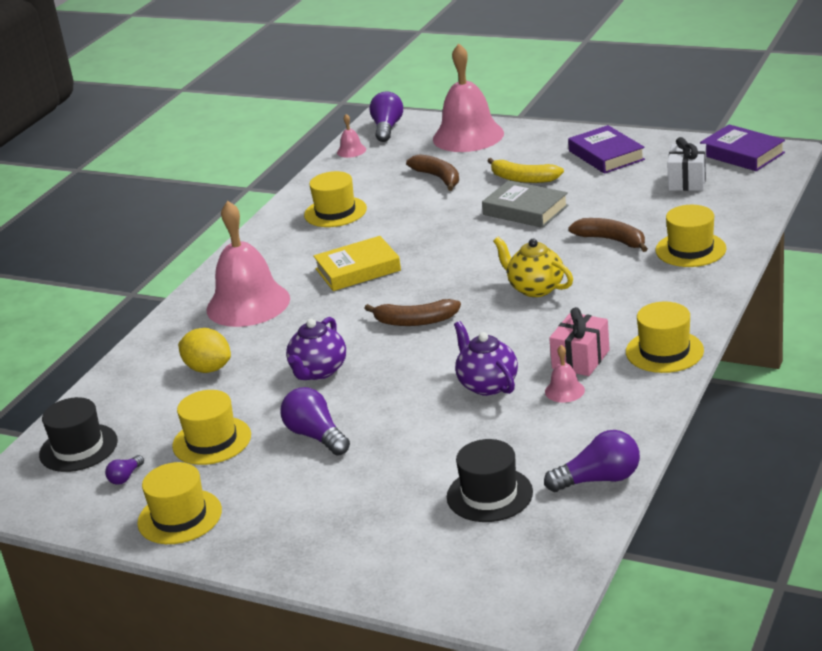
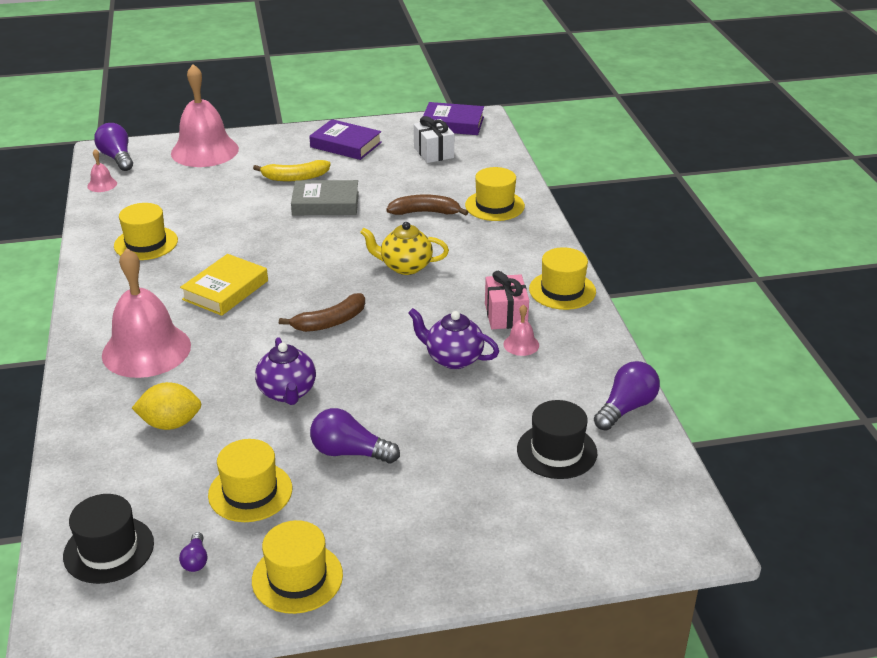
camera: 40 degrees left, 5 degrees up
brown banana [406,154,459,191] -> none

